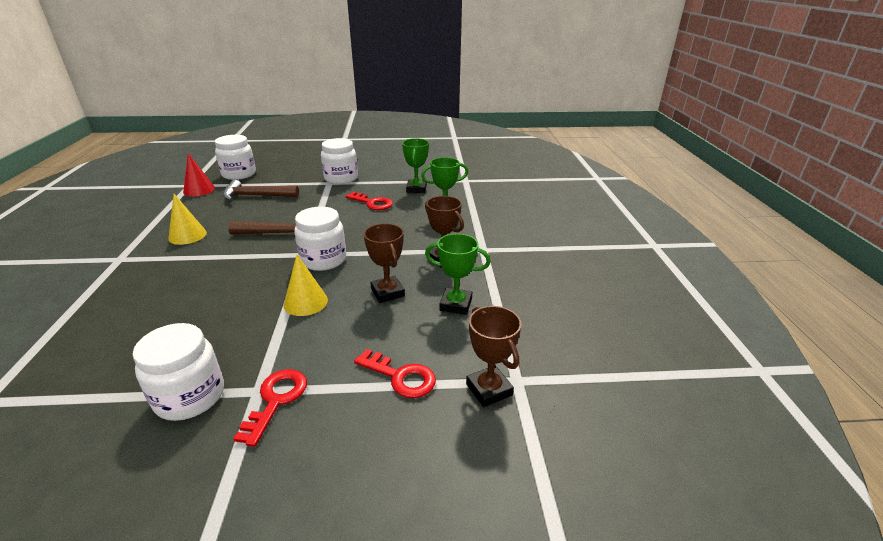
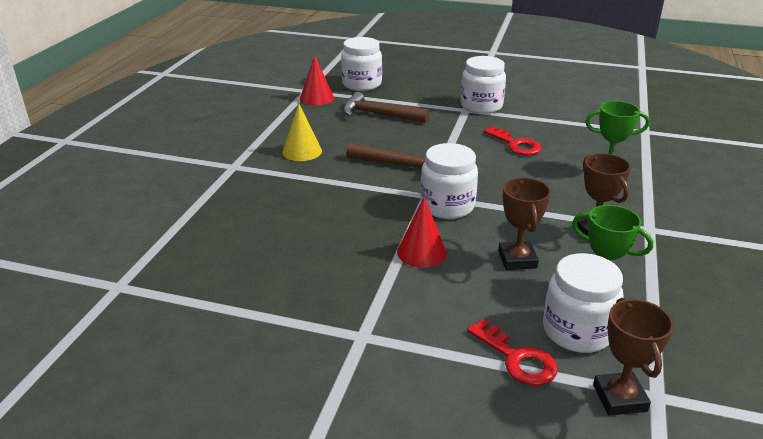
camera: 20 degrees right, 0 degrees up
white jar [133,323,224,421] -> white jar moved to [543,253,624,353]
red key [233,369,307,447] -> none
yellow cone [284,254,328,316] -> red cone [397,197,447,267]
green trophy [402,138,429,193] -> none

